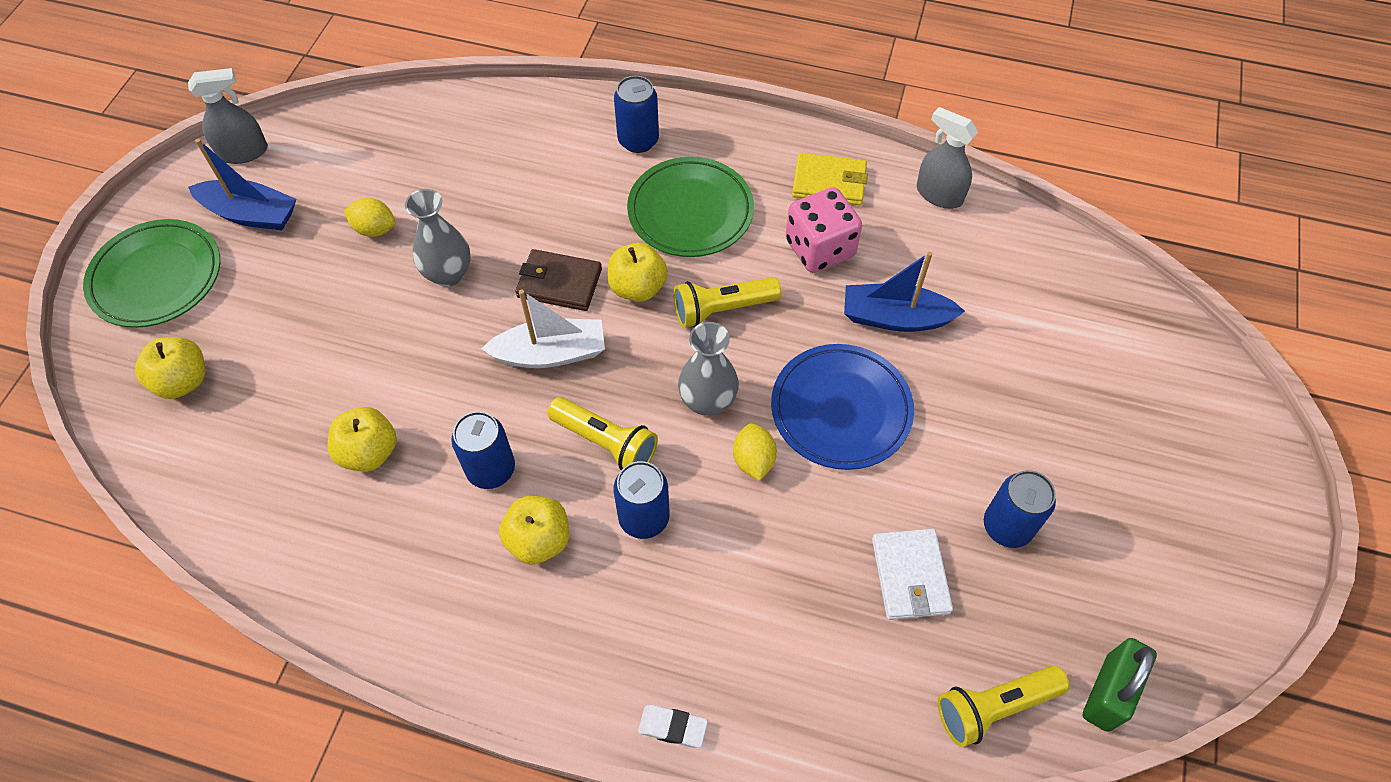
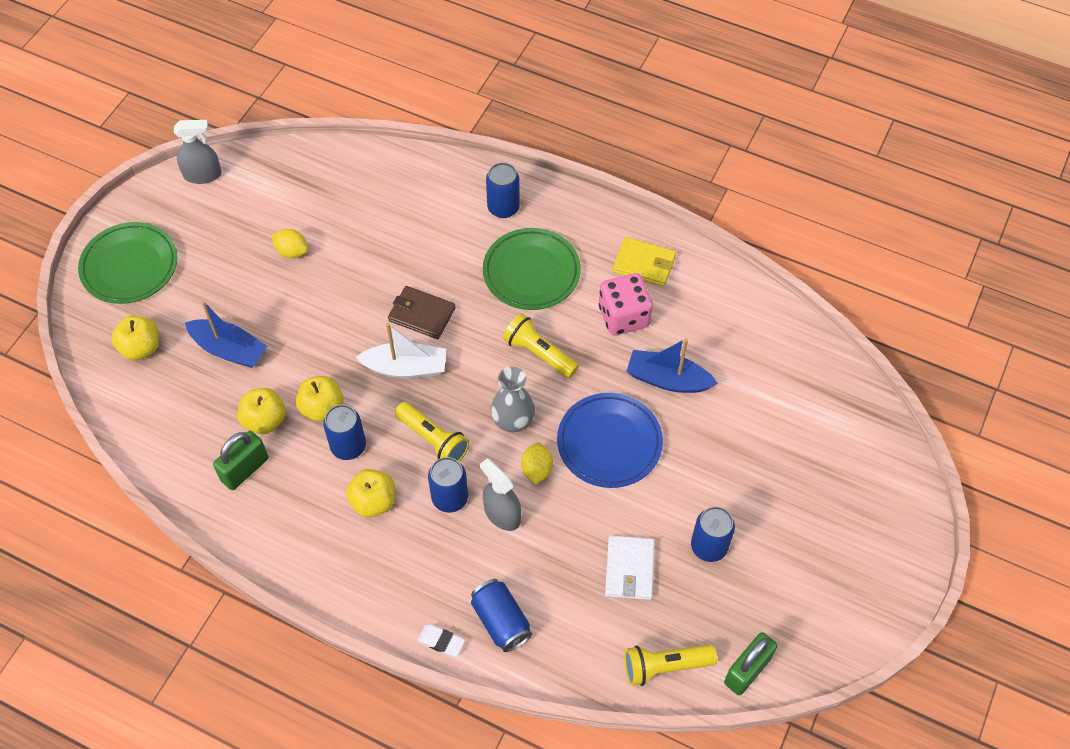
camera: 10 degrees right, 0 degrees up
blue boat [188,139,296,231] -> blue boat moved to [185,301,267,368]
grey vase [405,189,471,287] -> none
yellow apple [607,243,668,302] -> yellow apple moved to [296,376,343,422]
yellow flashlight [674,277,781,328] -> yellow flashlight turned 45 degrees clockwise [503,313,579,378]
grey spray bottle [917,107,978,209] -> grey spray bottle moved to [480,458,521,531]
none -> green padlock [213,431,268,490]
none -> blue can [471,579,532,652]

